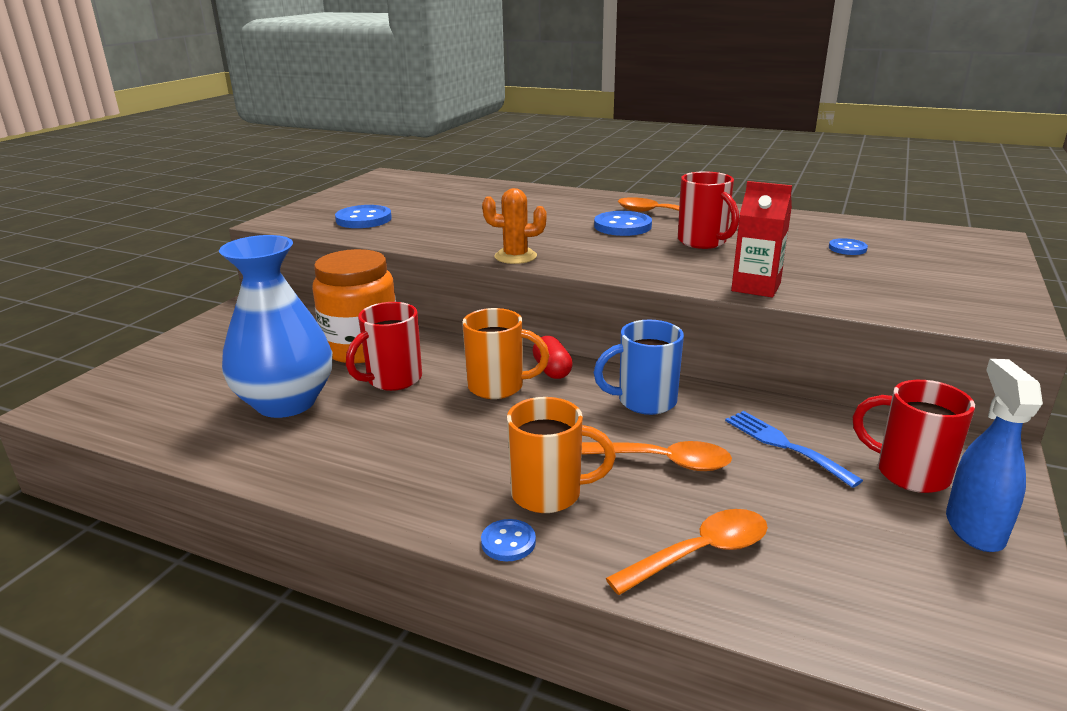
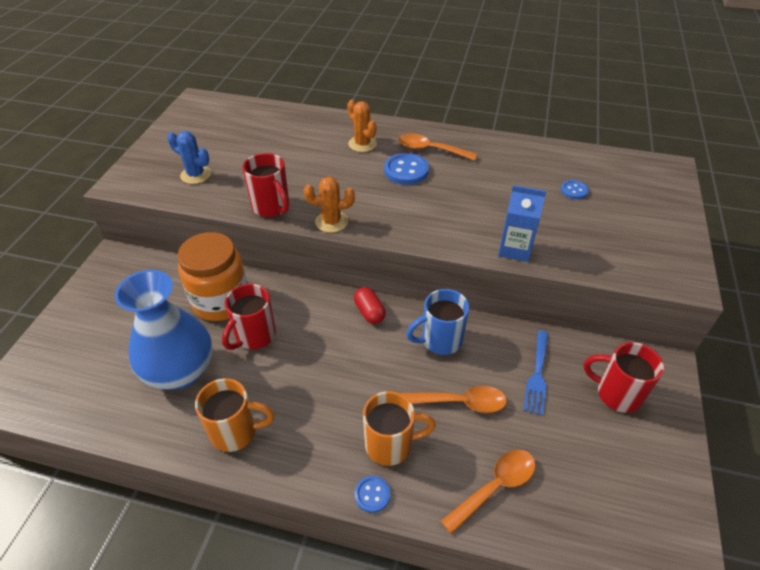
camera: 10 degrees left, 20 degrees up
blue button [335,205,392,228] -> blue cactus [167,131,211,184]
orange mug [462,308,549,399] -> orange mug moved to [195,378,274,452]
red mug [678,171,739,249] -> red mug moved to [242,153,289,217]
blue fork [725,411,863,488] -> blue fork turned 120 degrees counterclockwise [523,331,548,416]
red carton [731,181,792,297] -> blue carton [498,185,546,262]
blue spray bottle [946,359,1043,552] -> none
none -> orange cactus [347,99,377,152]

